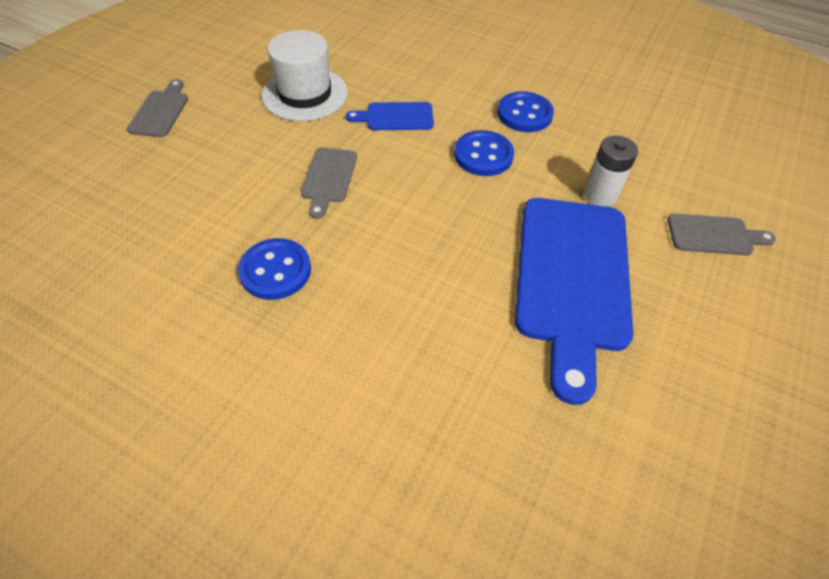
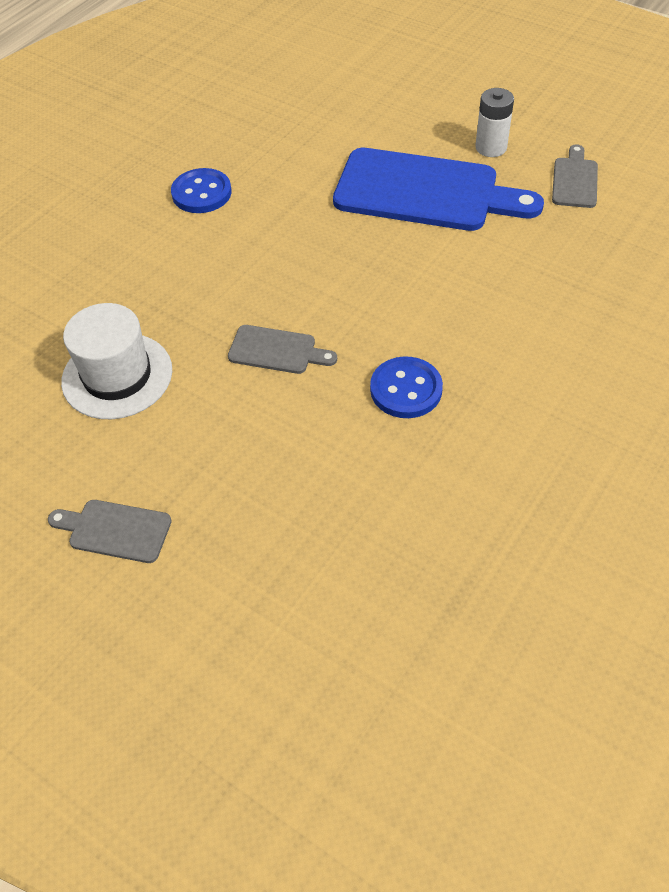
camera: 80 degrees left, 0 degrees up
blue cutting board [346,102,434,130] -> none
blue button [454,130,514,176] -> none
white battery [584,136,638,207] -> white battery moved to [475,88,514,157]
grey cutting board [667,213,776,255] -> grey cutting board moved to [552,144,598,208]

